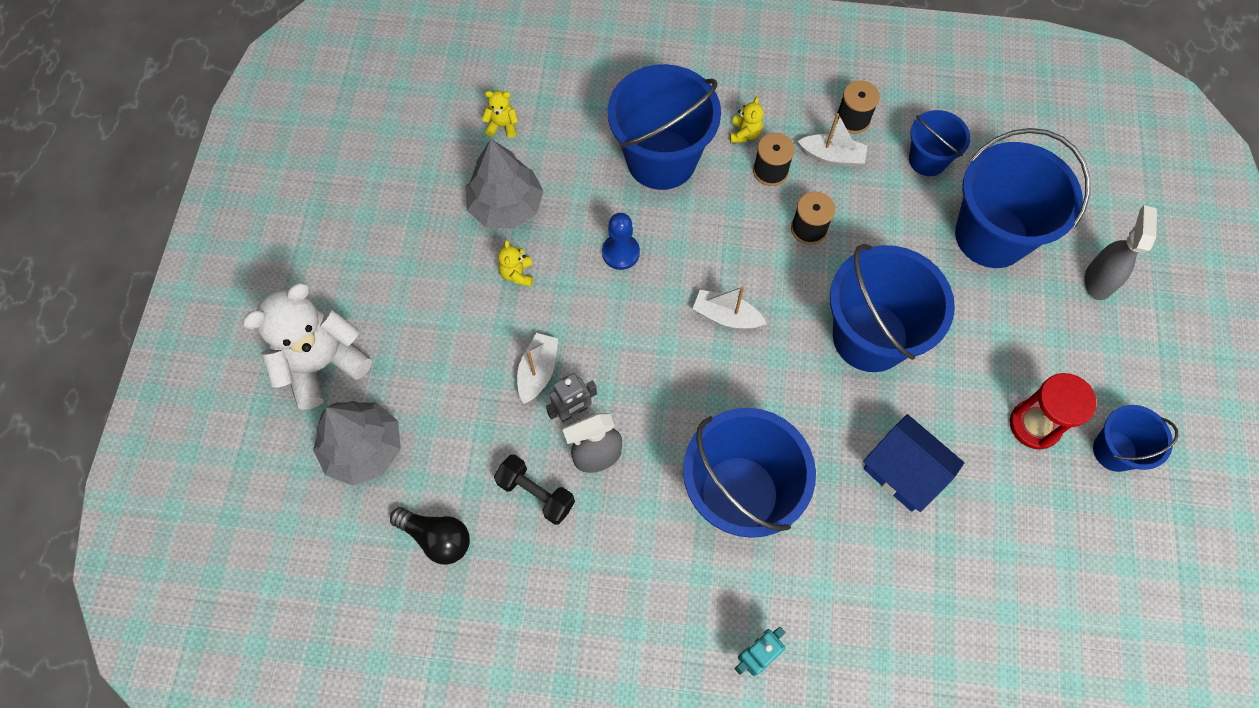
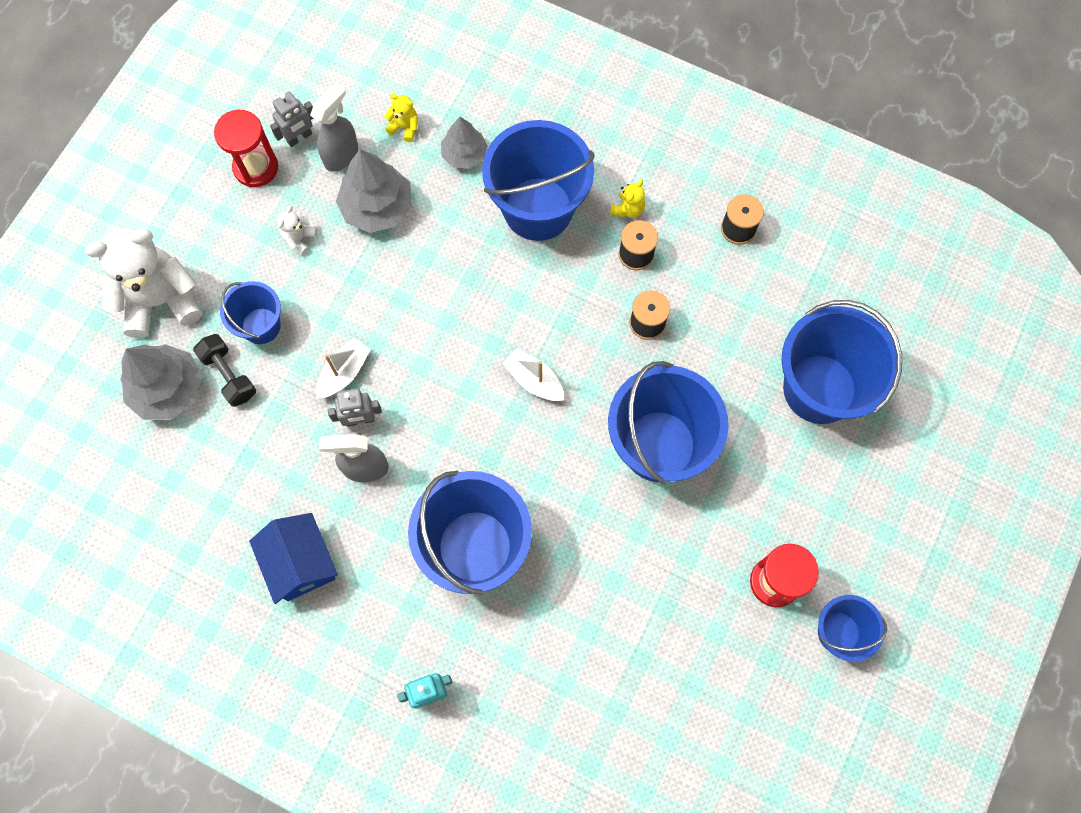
camera: 20 degrees right, 5 degrees up
black light bulb [390,507,470,565] -> none
black dumbbell [494,454,575,525] -> black dumbbell moved to [193,334,256,407]
yellow teddy bear [498,240,533,287] -> none
blue pawn [602,213,640,270] -> none
white boat [798,113,868,166] -> none
blue house [863,414,964,512] -> blue house moved to [249,513,338,604]
blue bucket [909,110,970,176] -> blue bucket moved to [220,281,281,344]
grey spray bottle [1084,205,1157,300] -> grey spray bottle moved to [310,82,358,172]
none -> red hourglass [214,110,278,187]
none -> grey robot [270,92,314,147]
none -> white teddy bear [277,205,317,255]
none -> grey tree [441,117,488,169]

